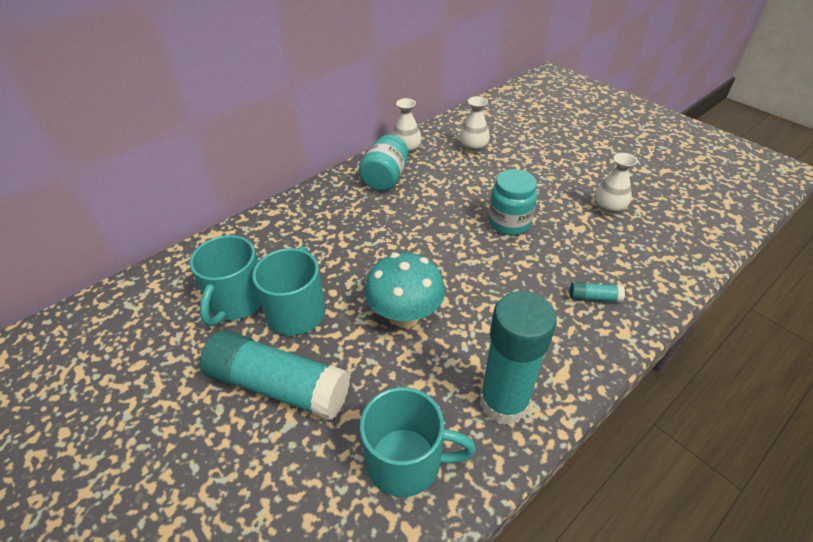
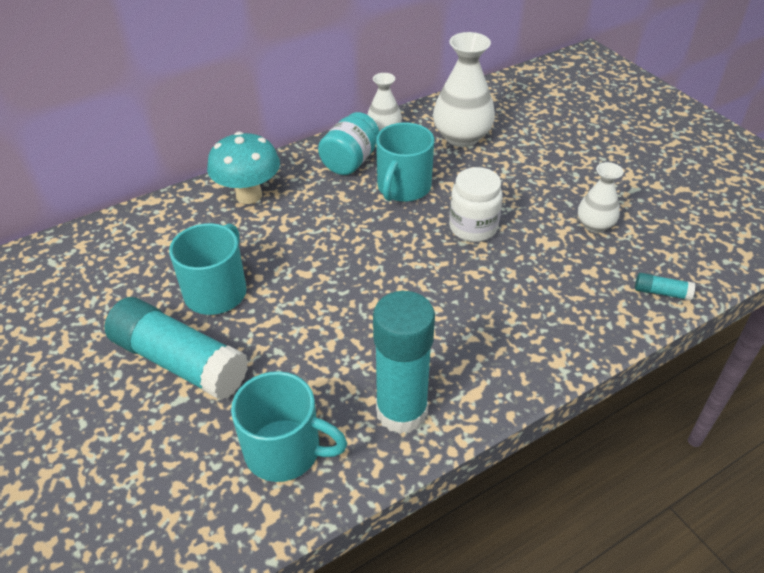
camera: 10 degrees right, 0 degrees up
turquoise mug [190,235,262,326] -> turquoise mug moved to [376,122,434,202]
turquoise mushroom [365,252,445,328] -> turquoise mushroom moved to [207,132,280,204]
white vase [459,96,490,153] -> white vase [433,32,495,147], size x1.71
turquoise jar [488,169,537,235] -> white jar [449,167,503,242]
turquoise glue stick [570,282,625,302] -> turquoise glue stick moved to [635,273,695,301]

